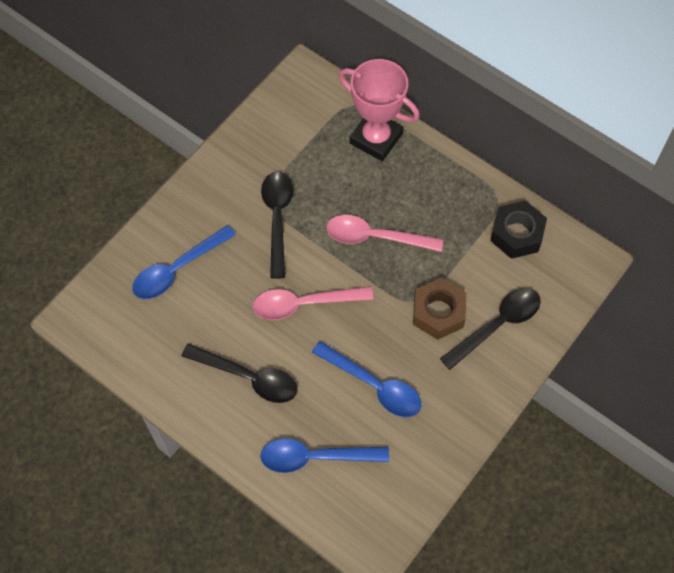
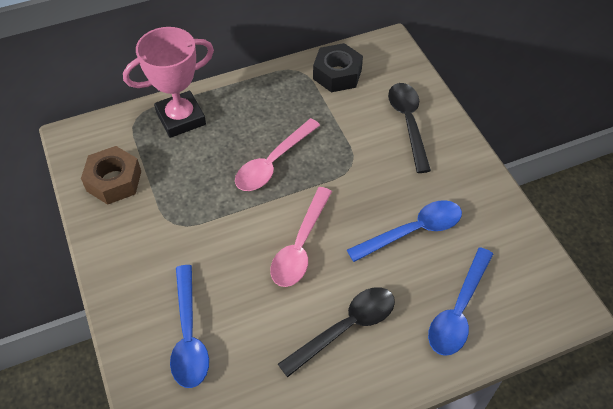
camera: 60 degrees left, 10 degrees down
black spoon [261,172,293,279] -> none
brown nut [413,278,466,340] -> brown nut moved to [81,146,141,205]

